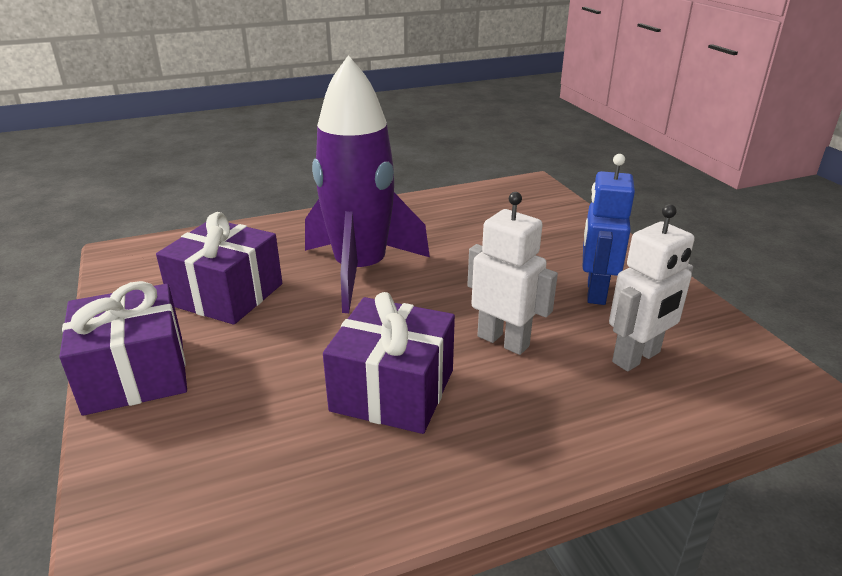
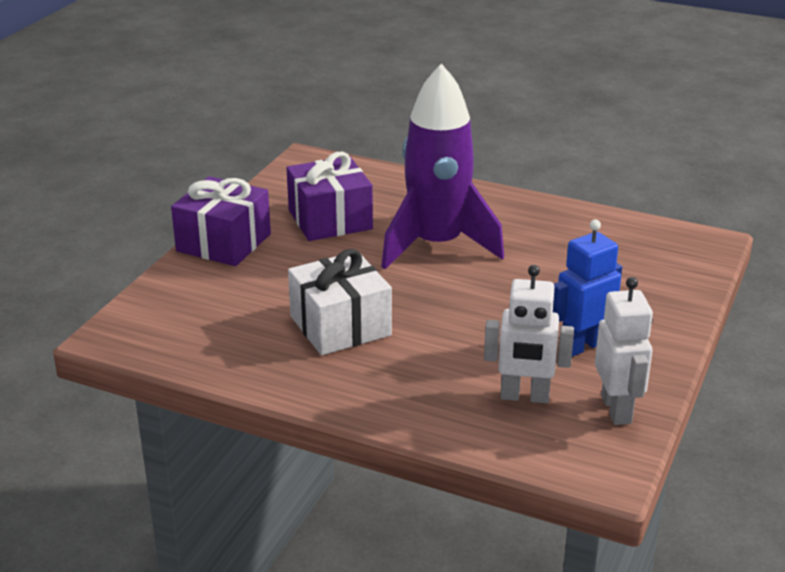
camera: 45 degrees right, 0 degrees up
purple gift [323,292,455,434] -> white gift [288,249,392,355]
white robot [467,192,558,355] -> white robot moved to [595,277,653,425]

